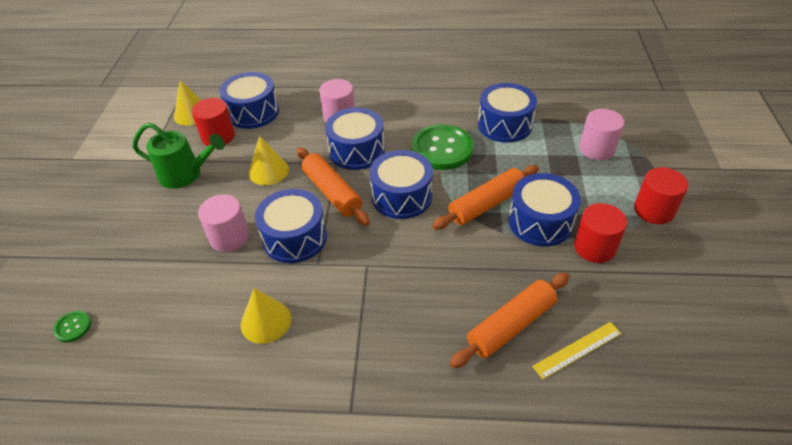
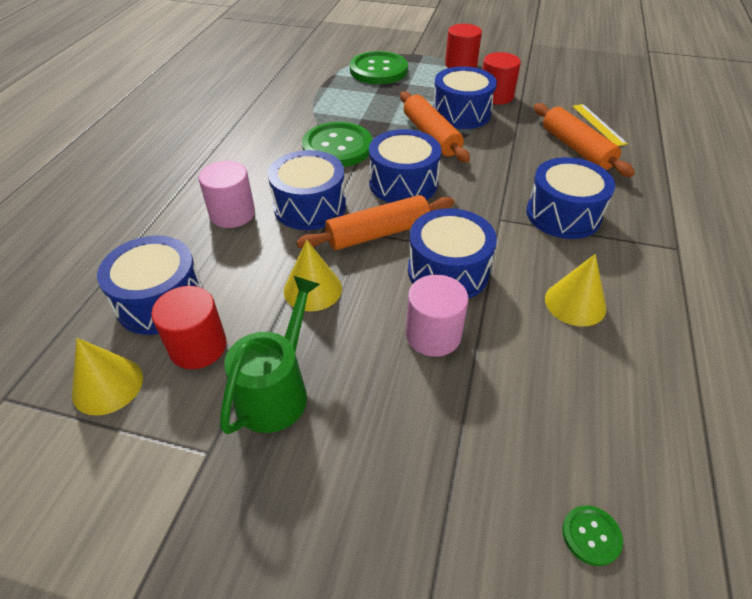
camera: 80 degrees left, 0 degrees up
blue drum [478,83,537,143] -> blue drum moved to [526,157,615,239]
pink cylinder [579,109,625,160] -> green button [350,51,408,84]

